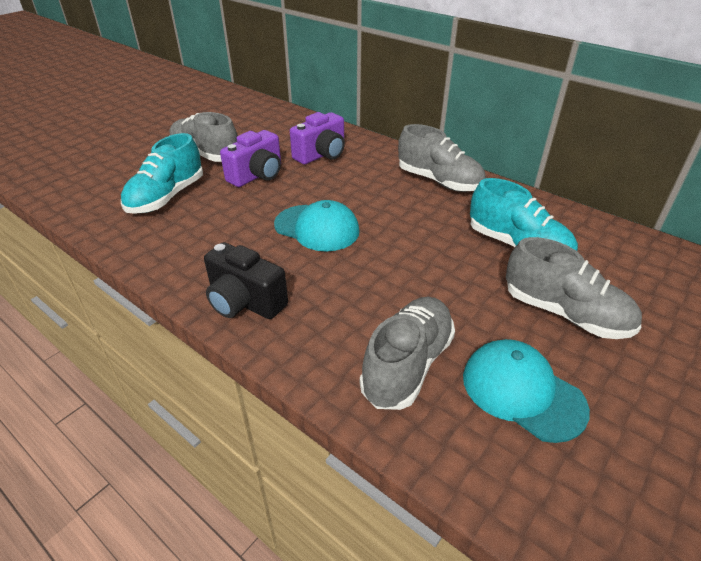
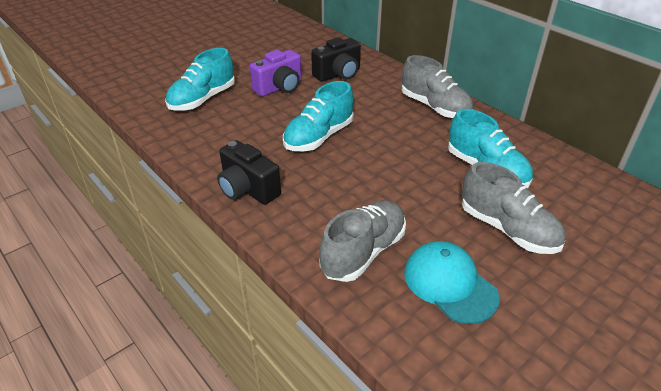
camera: 10 degrees right, 0 degrees up
grey shoe [169,112,238,162] -> none
turquoise cap [274,200,360,251] -> turquoise shoe [283,81,354,151]
purple camera [290,112,345,164] -> black camera [311,37,361,82]

